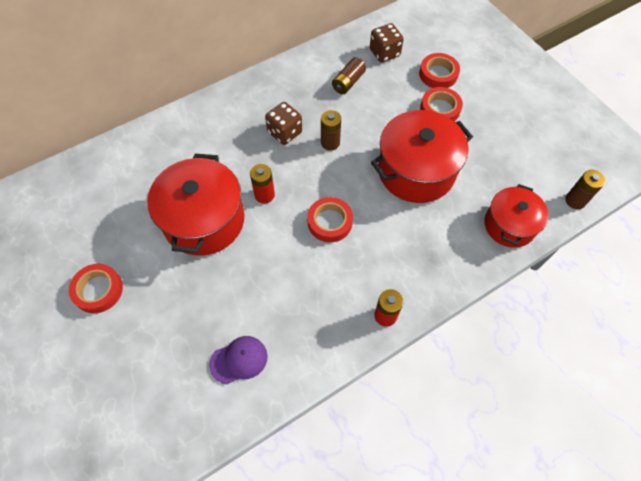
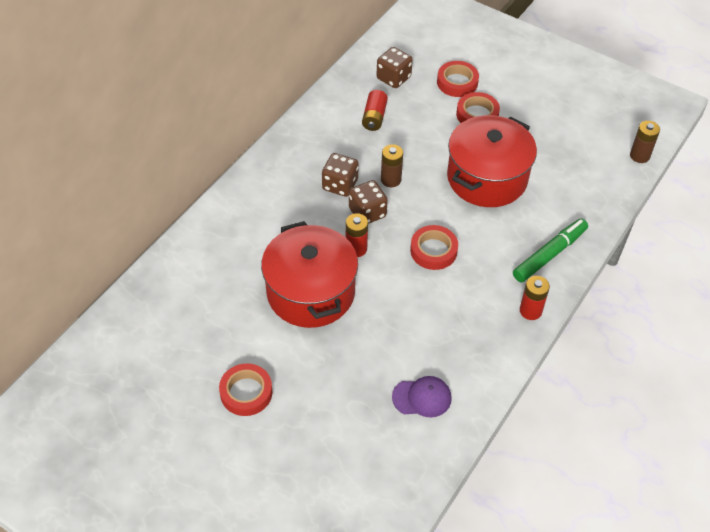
camera: 25 degrees left, 10 degrees down
purple cap [209,336,267,384] -> purple cap turned 45 degrees clockwise [392,376,452,417]
brown battery [332,57,366,94] -> red battery [362,90,388,131]
red pot [484,184,549,248] -> none
none -> brown dice [349,180,388,224]
none -> green marker [513,218,588,282]

